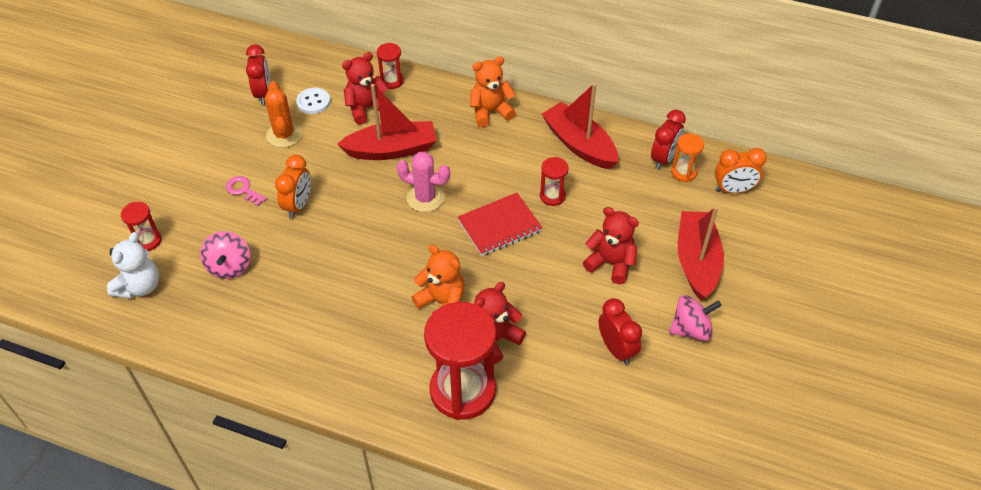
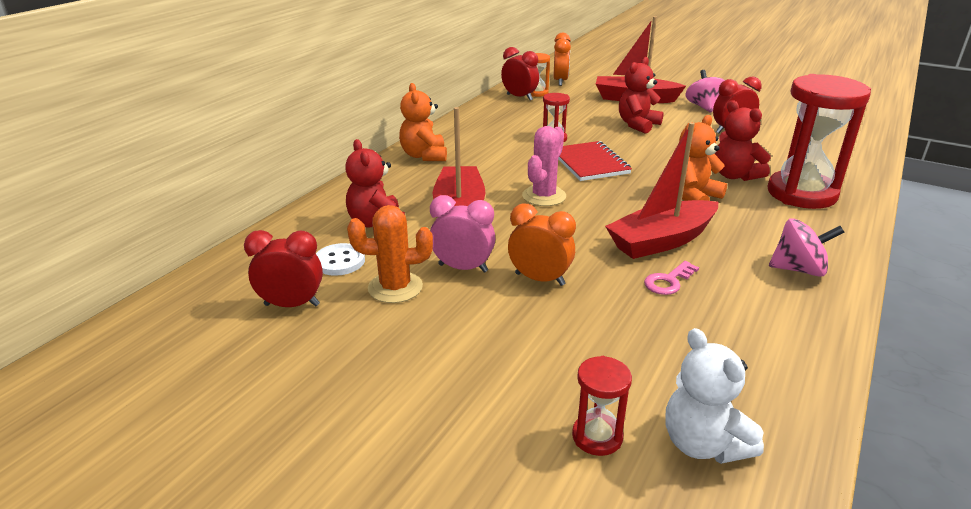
camera: 80 degrees left, 20 degrees down
white teddy bear [107,232,159,299] -> white teddy bear turned 150 degrees counterclockwise [665,328,764,464]
pink spinning top [200,231,250,279] -> pink spinning top moved to [769,218,844,277]
pink key [226,176,266,206] -> pink key moved to [644,261,699,295]
red hourglass [377,43,404,89] -> none
red boat [542,83,618,169] -> red boat moved to [605,122,718,259]
none -> pink clock [430,195,495,273]

